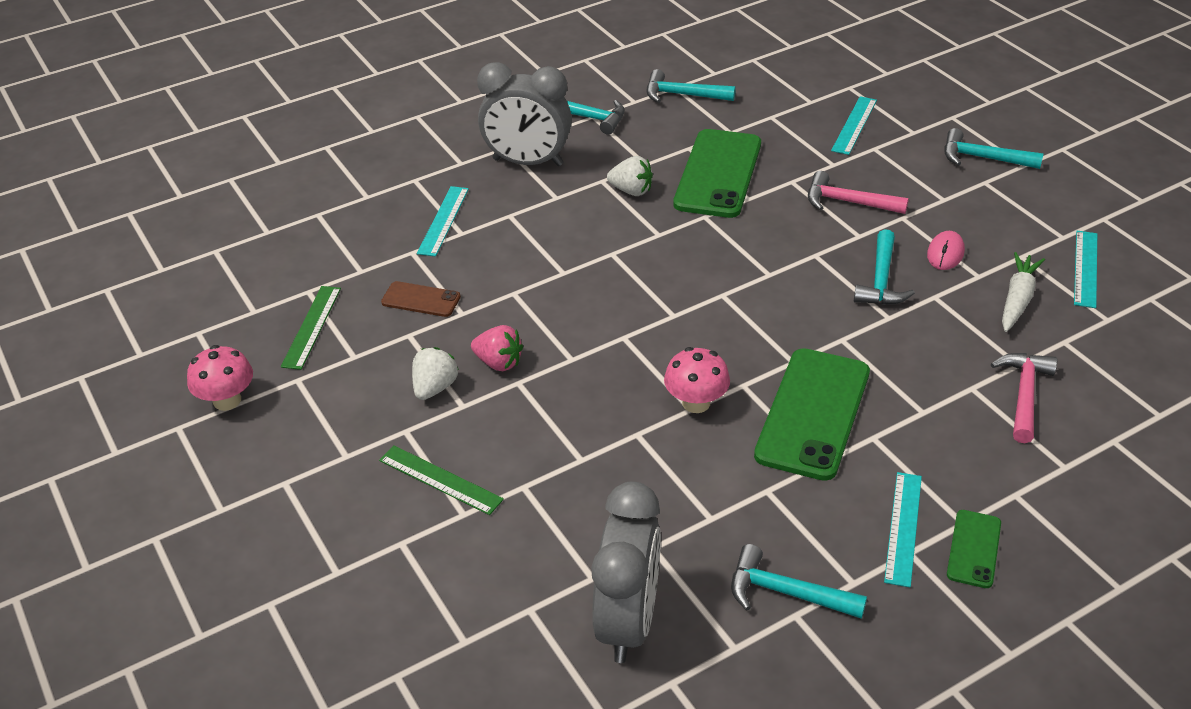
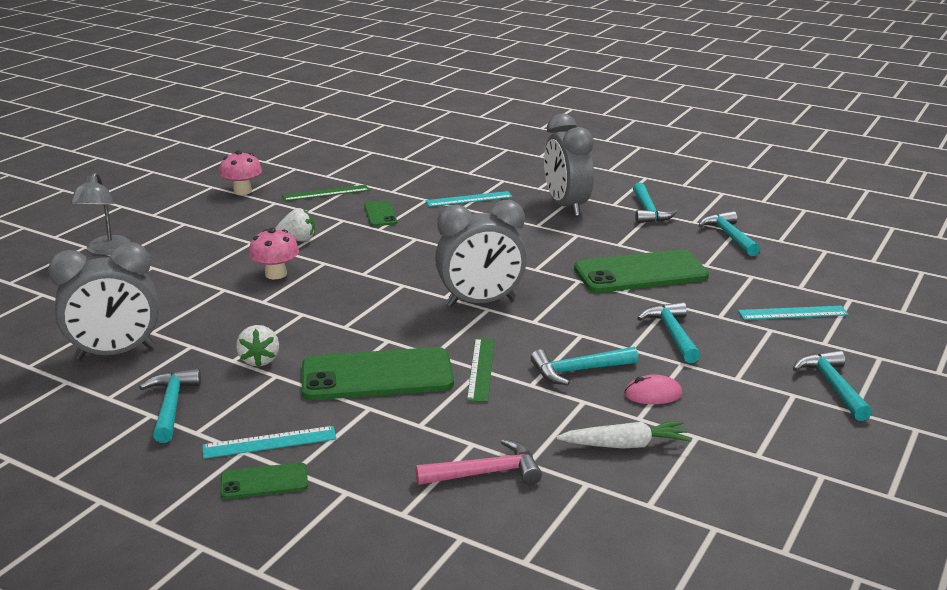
camera: 60 degrees right, 15 degrees down
green ruler [379,446,504,515] -> green ruler moved to [467,338,495,402]
brown phone [381,281,461,317] -> green phone [364,200,397,226]
pink strawberry [471,325,523,371] -> none
white strawberry [607,156,653,196] -> white strawberry moved to [236,325,279,367]
pink mushroom [664,347,730,413] -> pink mushroom moved to [249,228,299,279]
pink hammer [808,171,909,214] -> turquoise hammer [637,302,700,363]
turquoise ruler [1074,231,1097,308] -> none
none -> grey lamp [70,172,131,255]
none -> grey clock [435,200,527,307]

